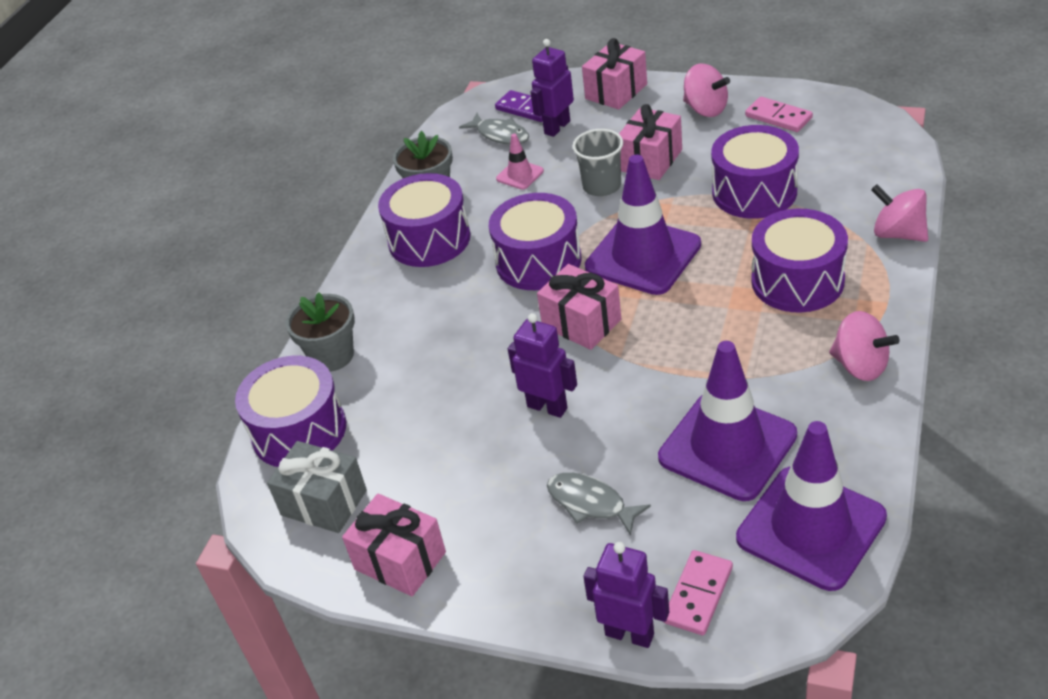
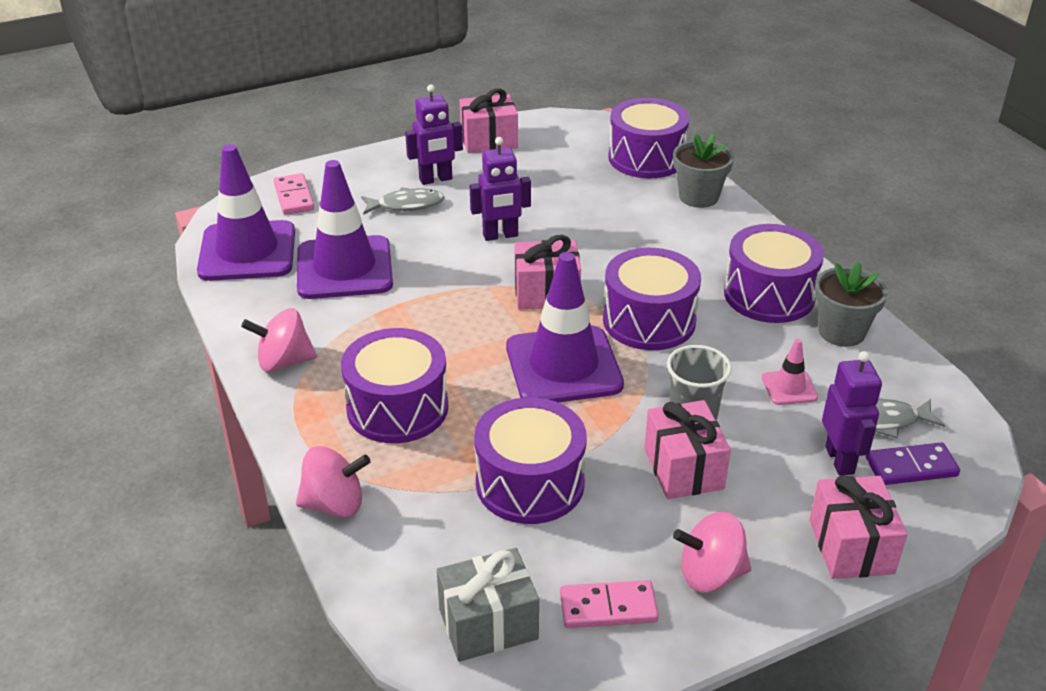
camera: 130 degrees right, 5 degrees down
grey gift [267,441,367,533] -> grey gift moved to [437,548,539,662]
purple robot [584,542,669,648] -> purple robot moved to [405,84,463,185]

